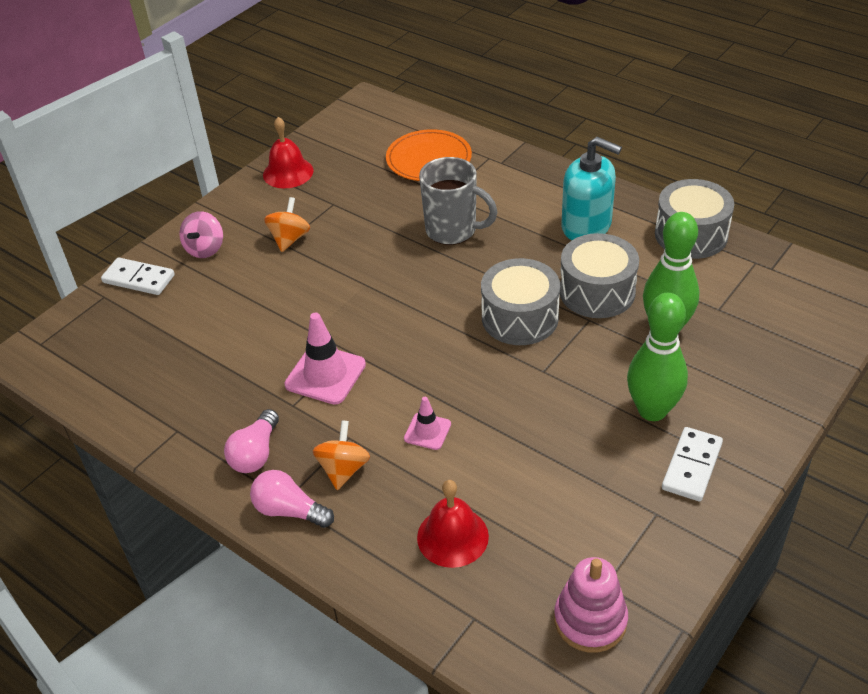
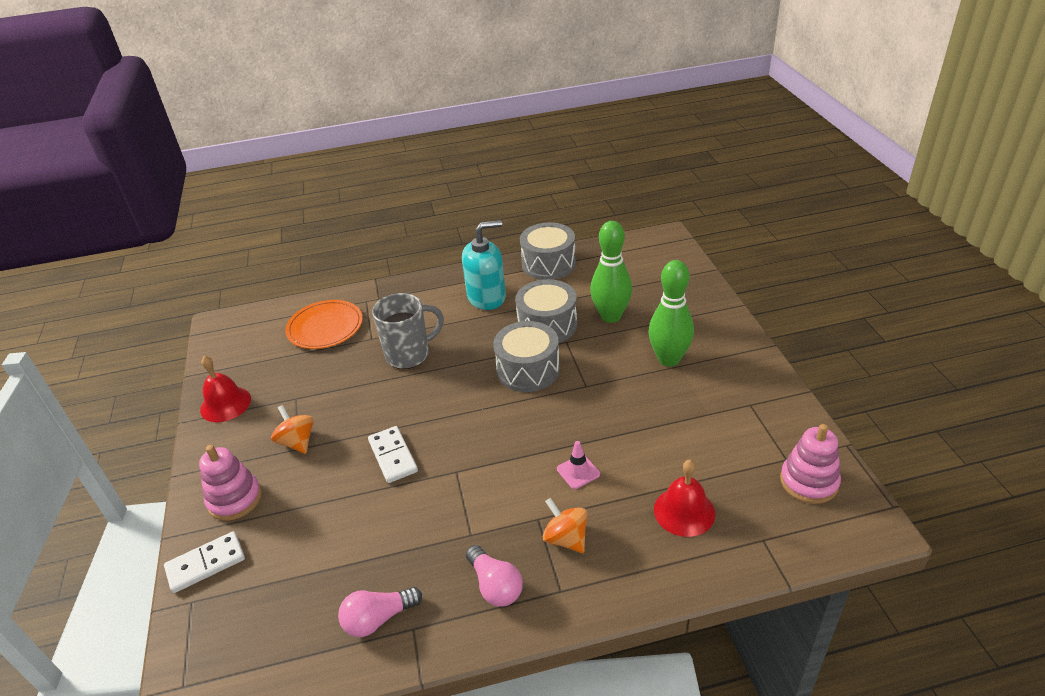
camera: 50 degrees left, 5 degrees down
pink spinning top [179,211,223,258] -> pink stacking toy [199,445,262,521]
pink light bulb [250,470,334,528] -> pink light bulb moved to [338,587,422,637]
pink traffic cone [284,312,366,405] -> none
white domino [662,427,723,501] -> white domino moved to [368,426,418,483]

